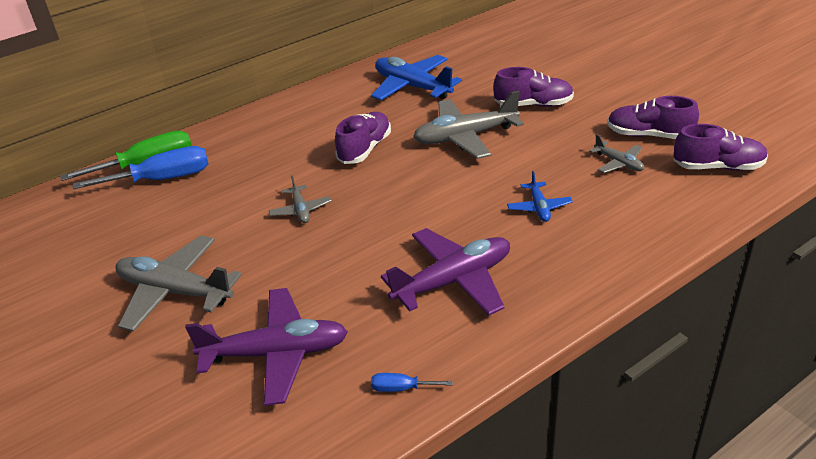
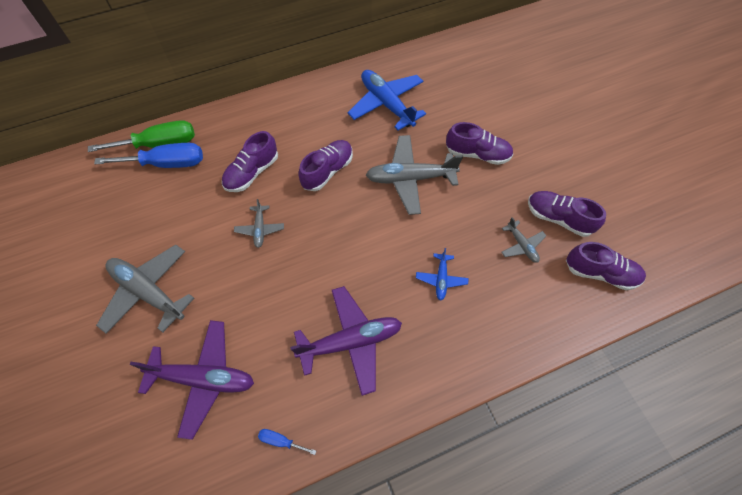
camera: 10 degrees right, 25 degrees up
none -> purple shoe [222,131,278,192]

